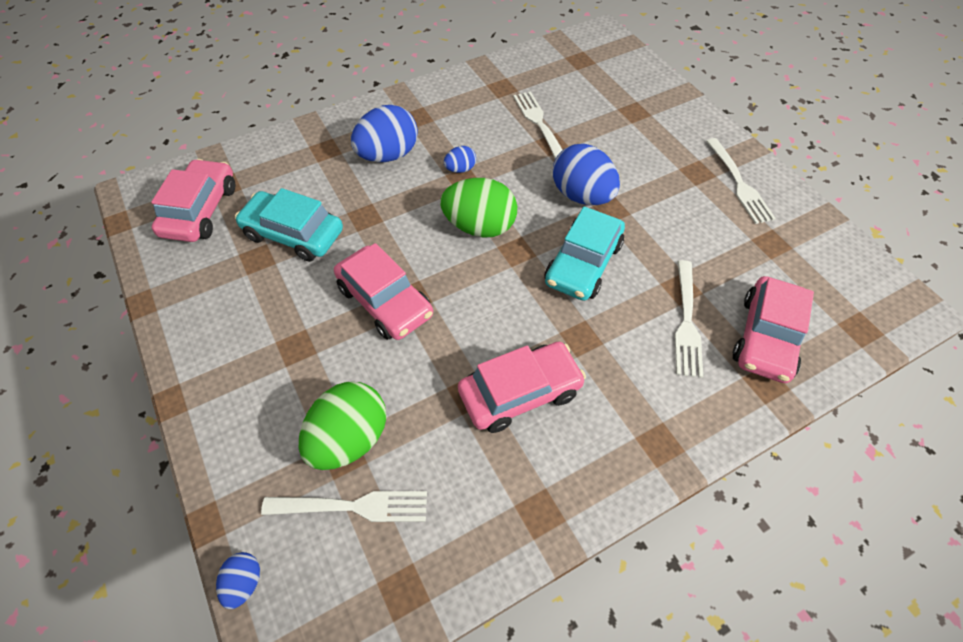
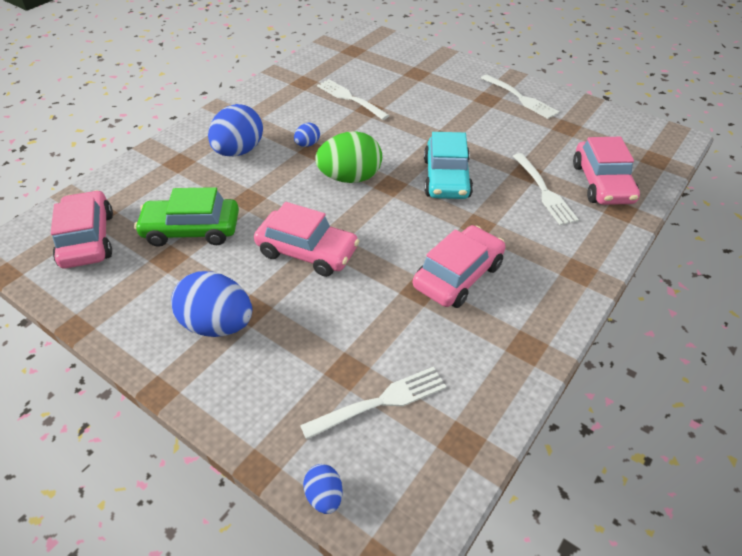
camera: 25 degrees left, 10 degrees down
turquoise car [235,188,343,262] -> green car [134,187,239,247]
green egg [299,382,386,470] -> none
blue egg [553,144,620,205] -> blue egg moved to [171,271,252,337]

